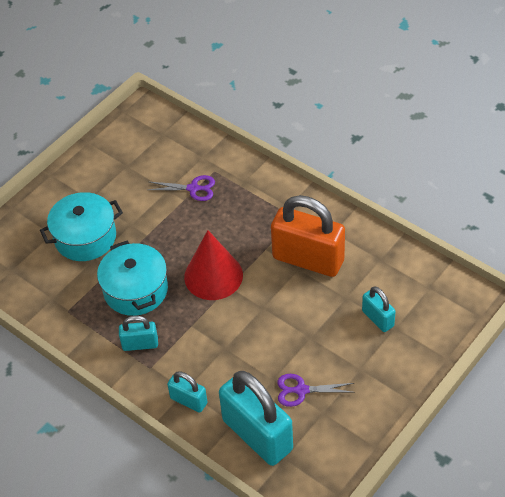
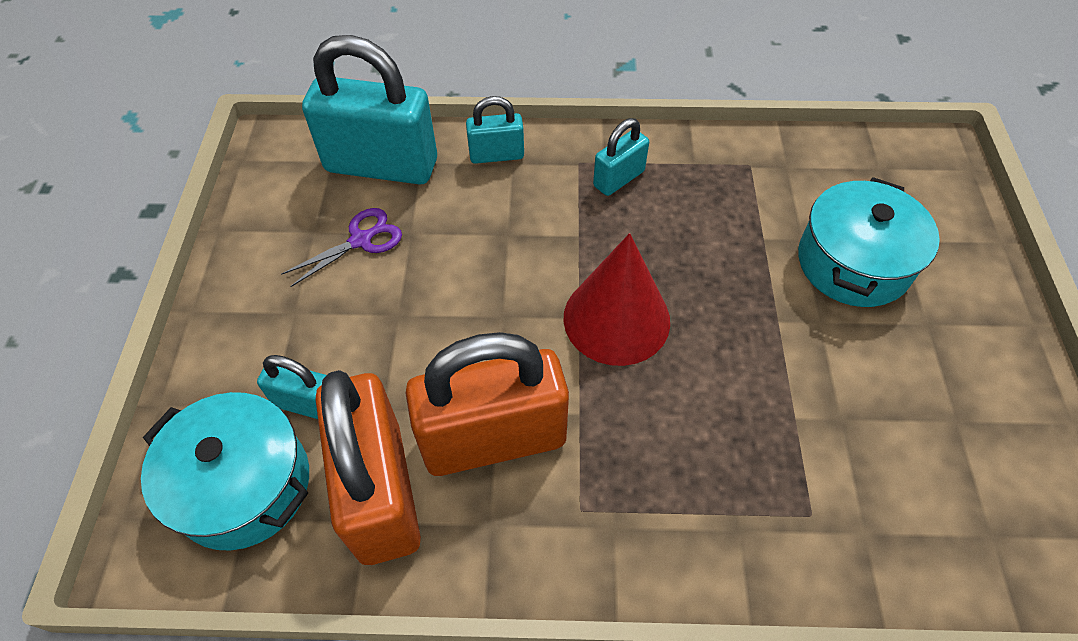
camera: 140 degrees right, 5 degrees up
turquoise pot [97,241,168,316] -> turquoise pot moved to [141,392,309,551]
purple scissors [148,175,215,201] -> none
none -> orange padlock [316,370,421,565]

